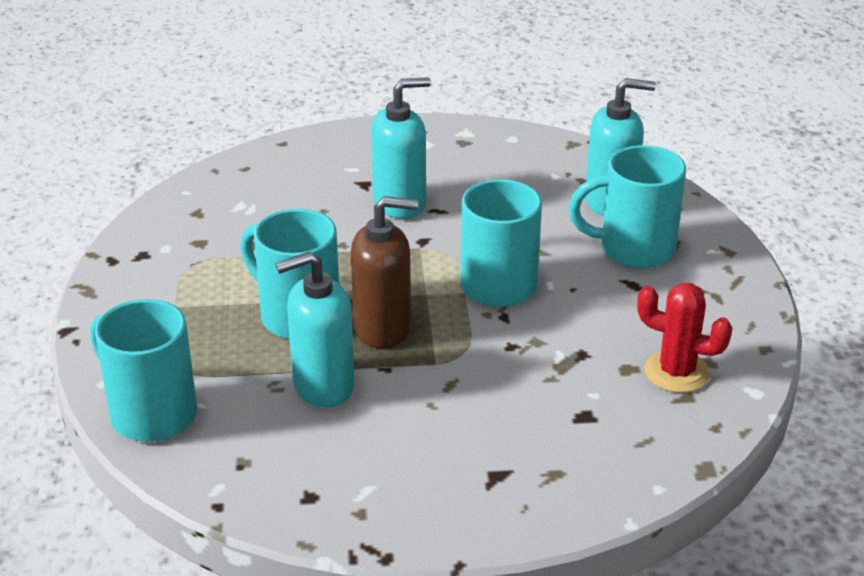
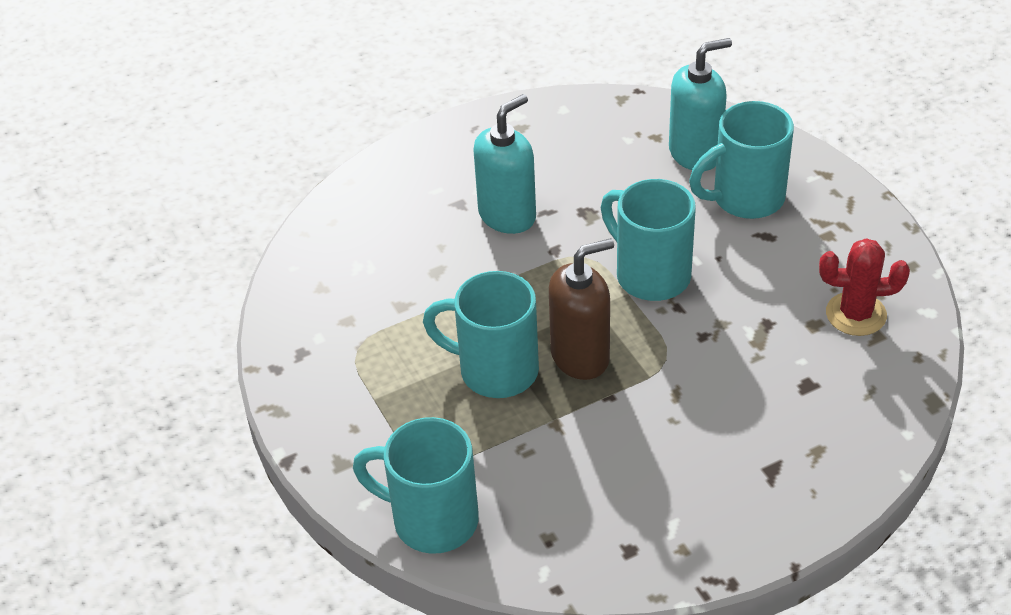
camera: 20 degrees left, 10 degrees up
turquoise soap dispenser [275,252,355,408] -> none

